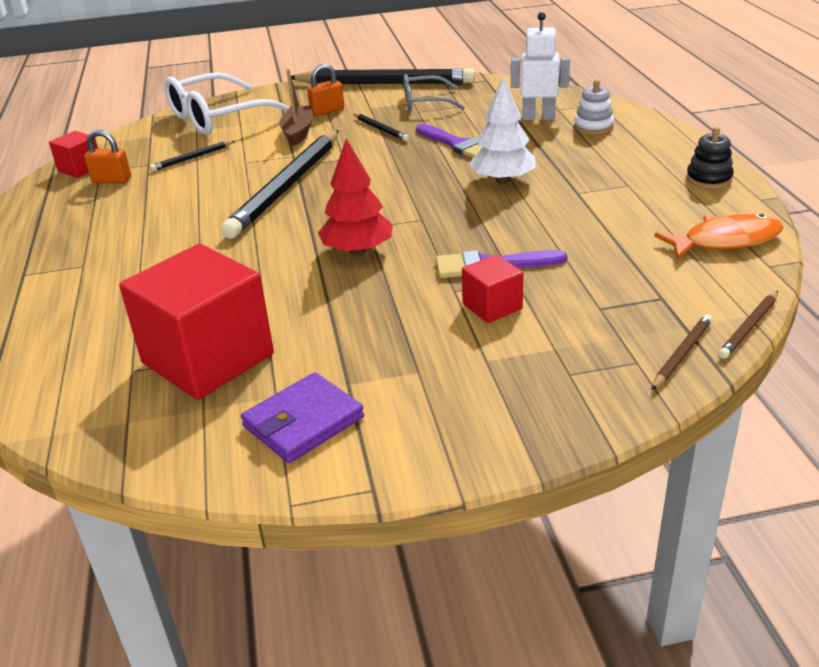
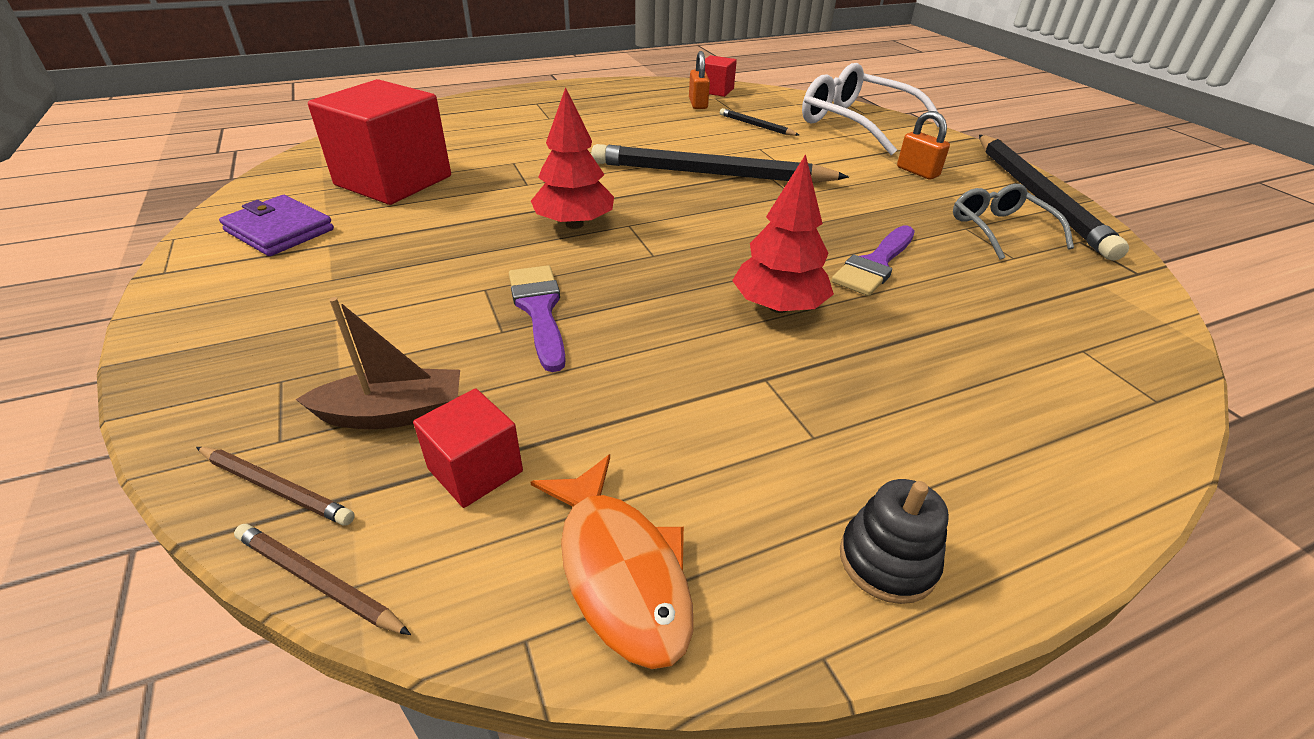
camera: 75 degrees right, 5 degrees up
brown boat [279,69,313,146] -> brown boat moved to [295,297,460,429]
black pencil [353,114,410,142] -> none
red cube [462,254,523,323] -> red cube moved to [413,388,523,508]
white tree [469,76,536,184] -> red tree [732,154,834,313]
white robot [511,12,570,120] -> none
white stacking toy [574,80,614,135] -> none

